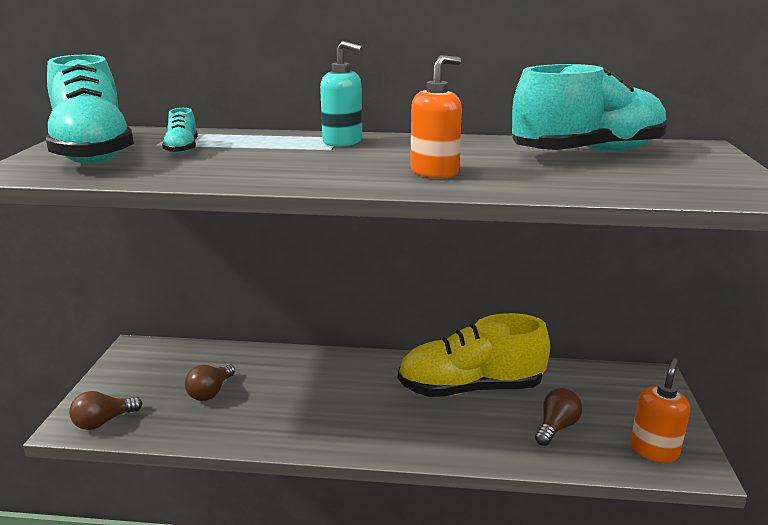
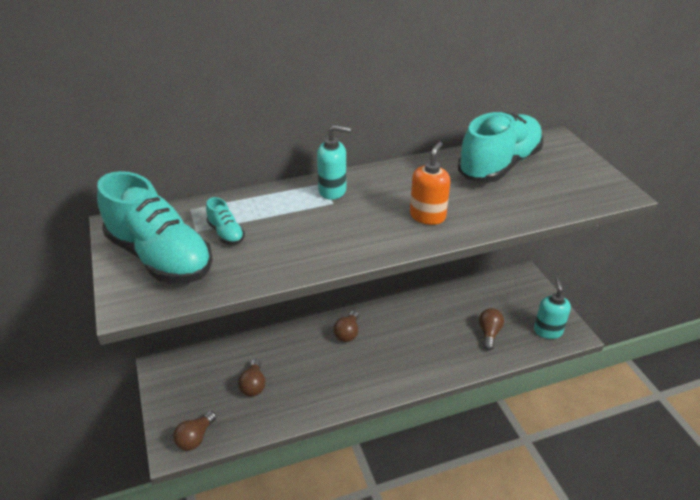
camera: 25 degrees left, 15 degrees up
yellow shoe [398,313,550,397] -> none
orange soap dispenser [630,358,690,463] -> turquoise soap dispenser [534,278,571,339]
none -> brown light bulb [333,311,359,342]

